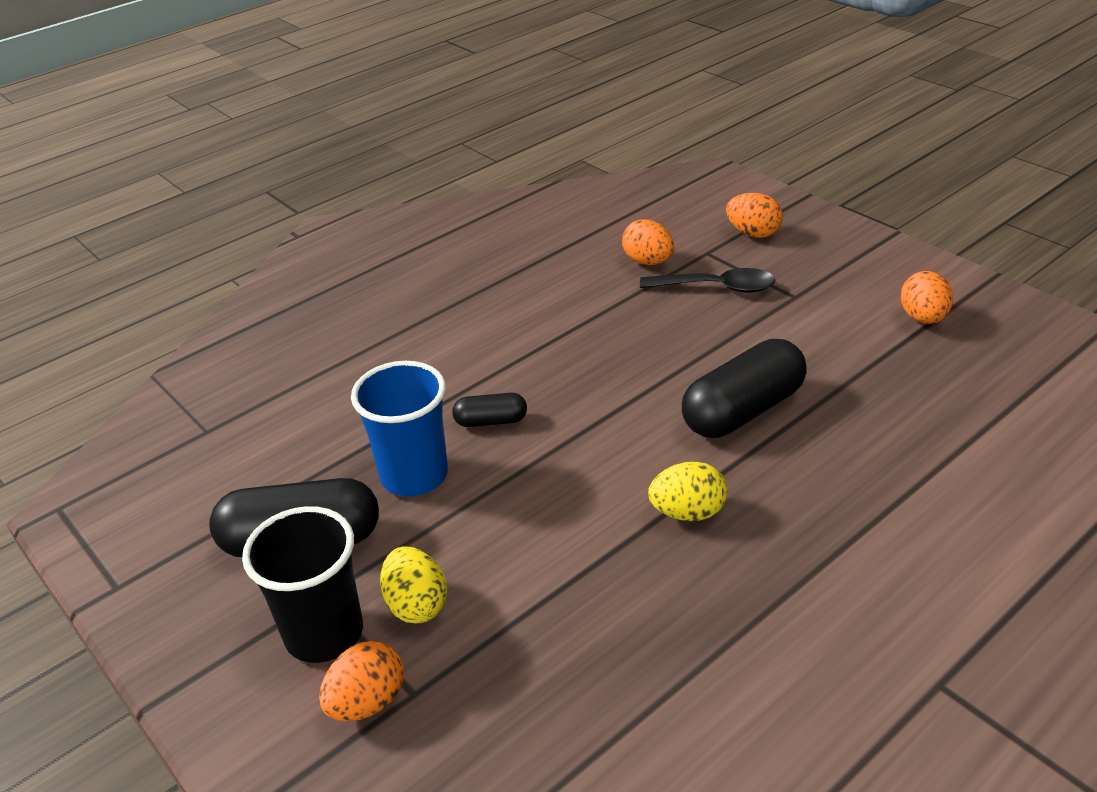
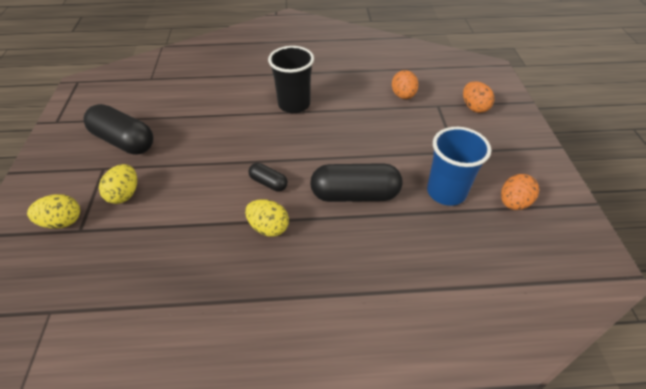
camera: 35 degrees right, 10 degrees up
black cup [242,506,363,663] -> black cup moved to [268,46,314,113]
orange egg [319,641,404,721] -> yellow egg [27,194,80,229]
blue cup [351,361,448,496] -> blue cup moved to [427,127,491,206]
black capsule [452,393,527,427] -> black capsule moved to [248,163,288,191]
black spoon [640,268,775,293] -> none

